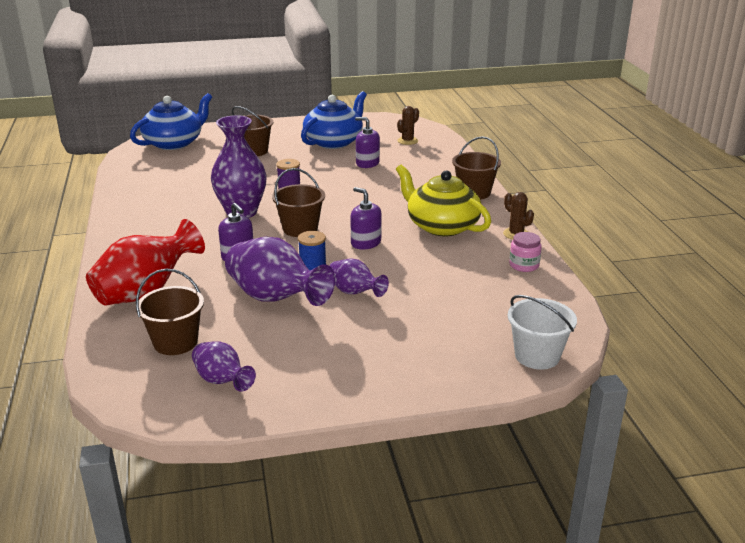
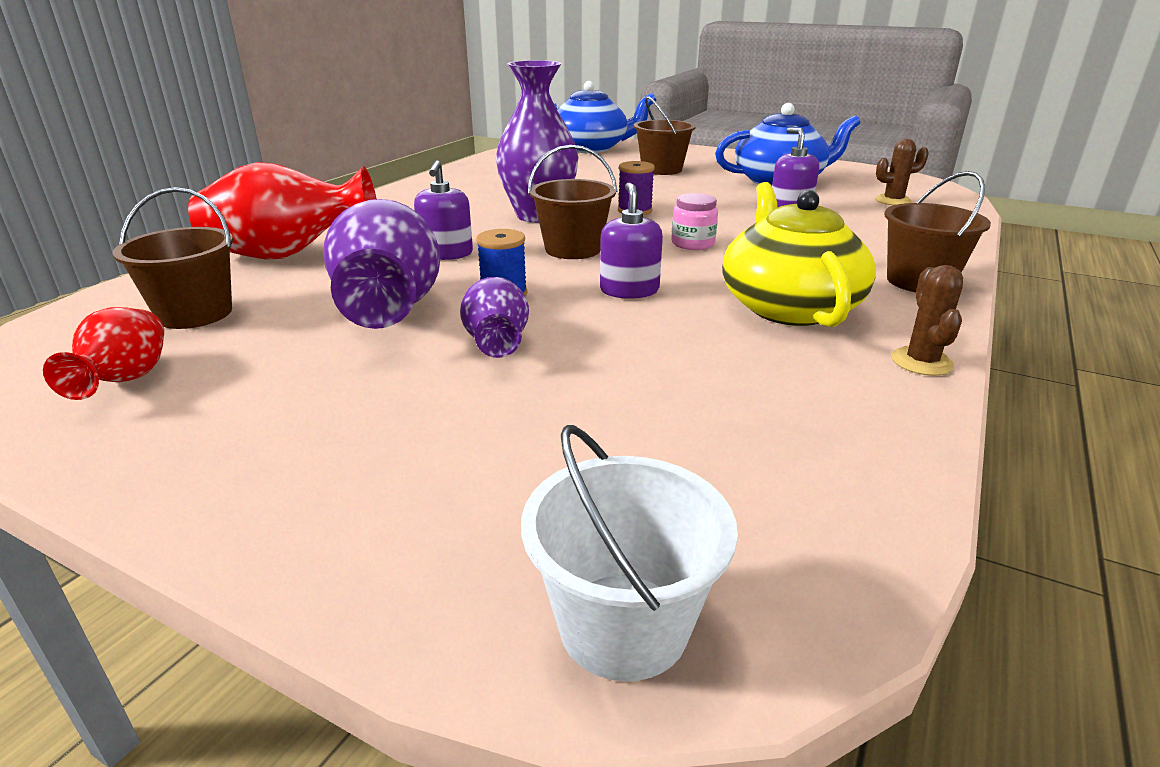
camera: 40 degrees right, 0 degrees up
purple vase [192,342,256,392] -> red vase [43,307,164,400]
pink jar [509,232,542,272] -> pink jar moved to [671,193,718,250]

